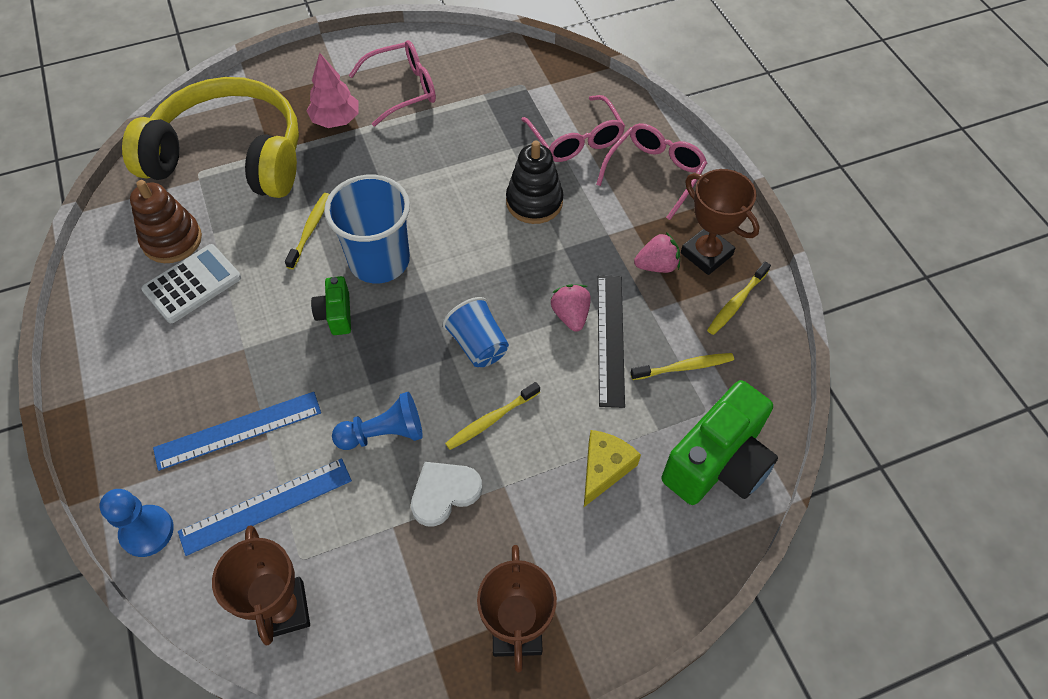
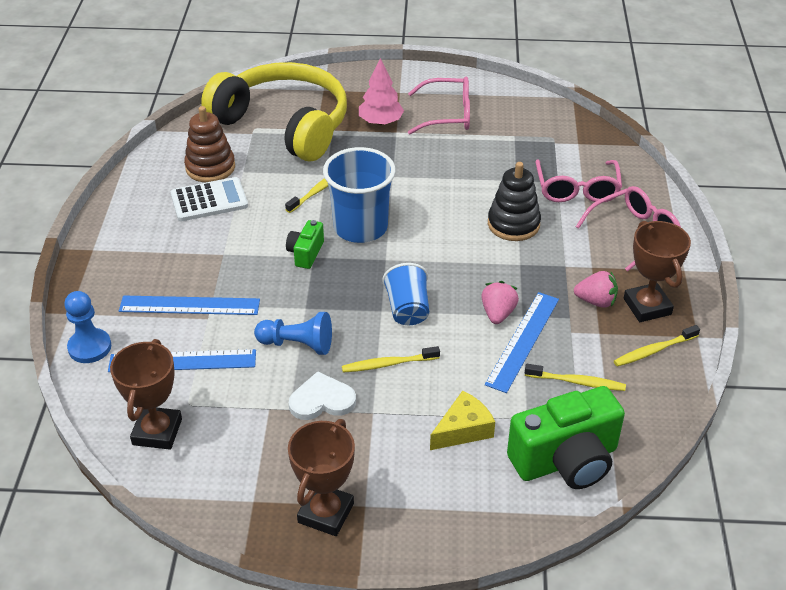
camera: 25 degrees right, 15 degrees down
black ruler [598,275,625,408] -> blue ruler [485,292,559,393]

